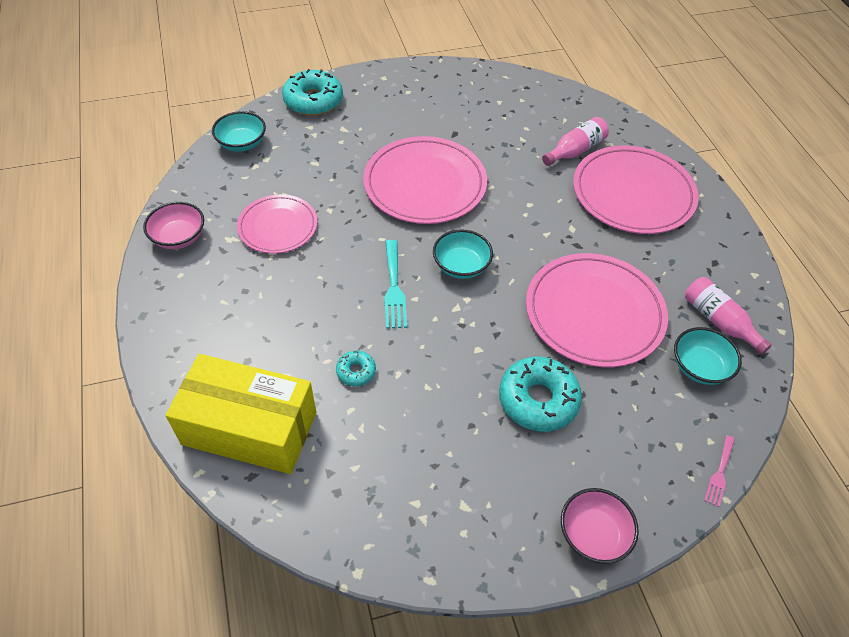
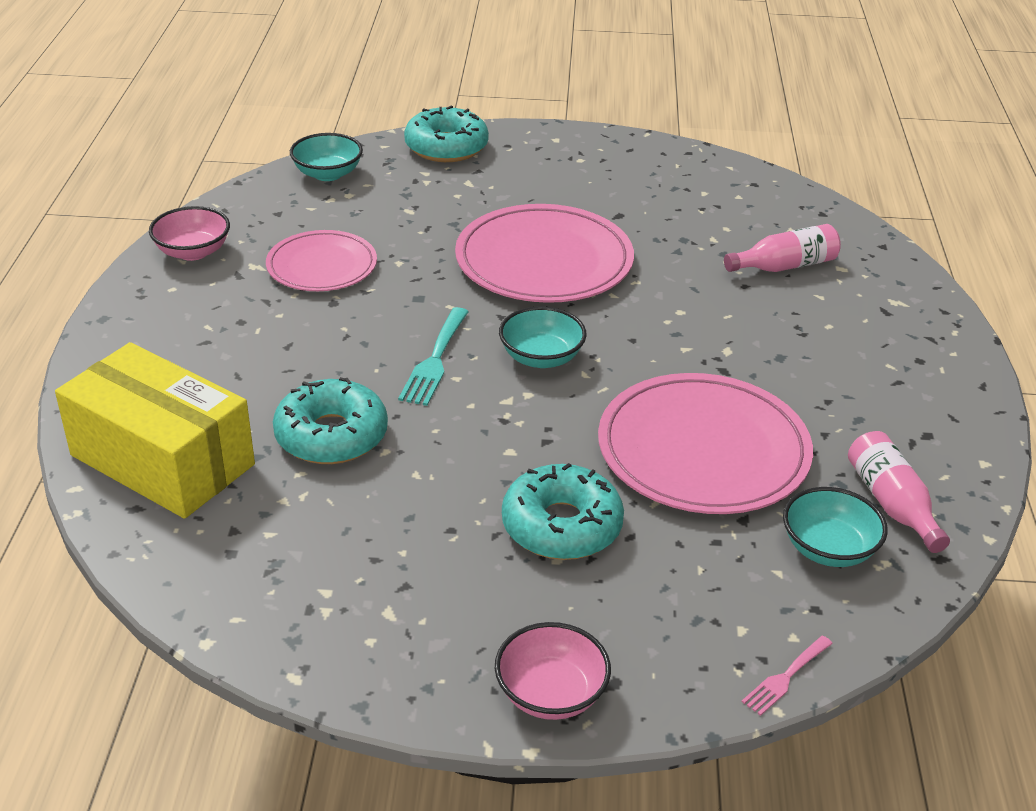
camera: 20 degrees right, 15 degrees down
turquoise donut [336,350,376,386] -> turquoise donut [273,377,388,464], size x2.01
pink plate [573,145,699,234] -> none

